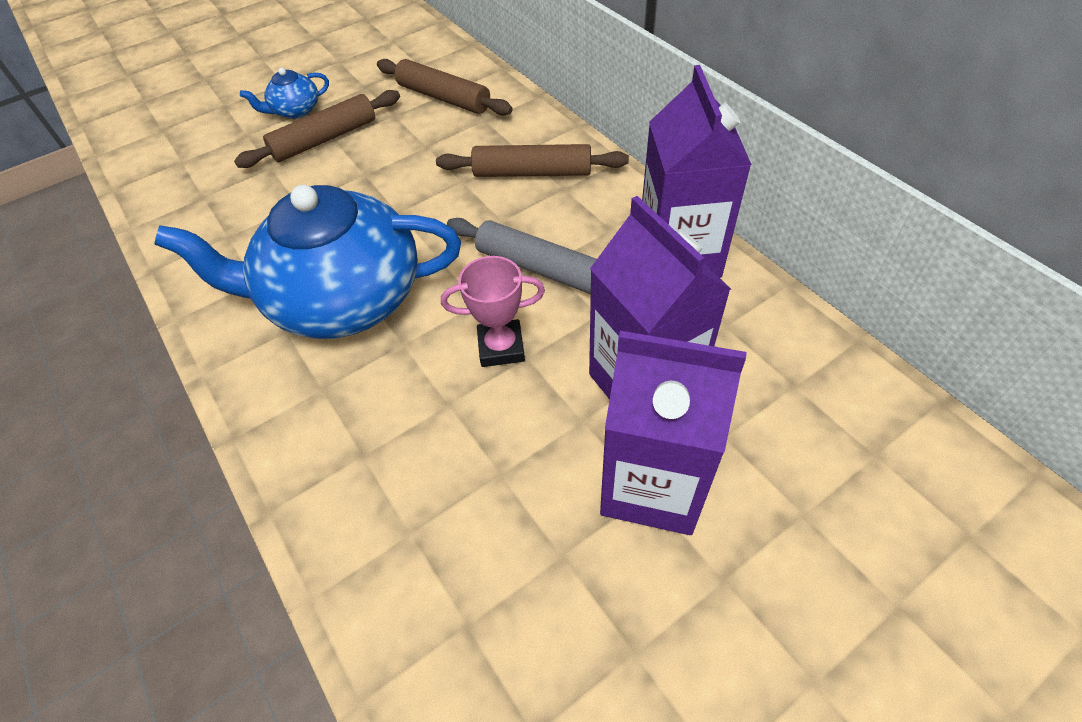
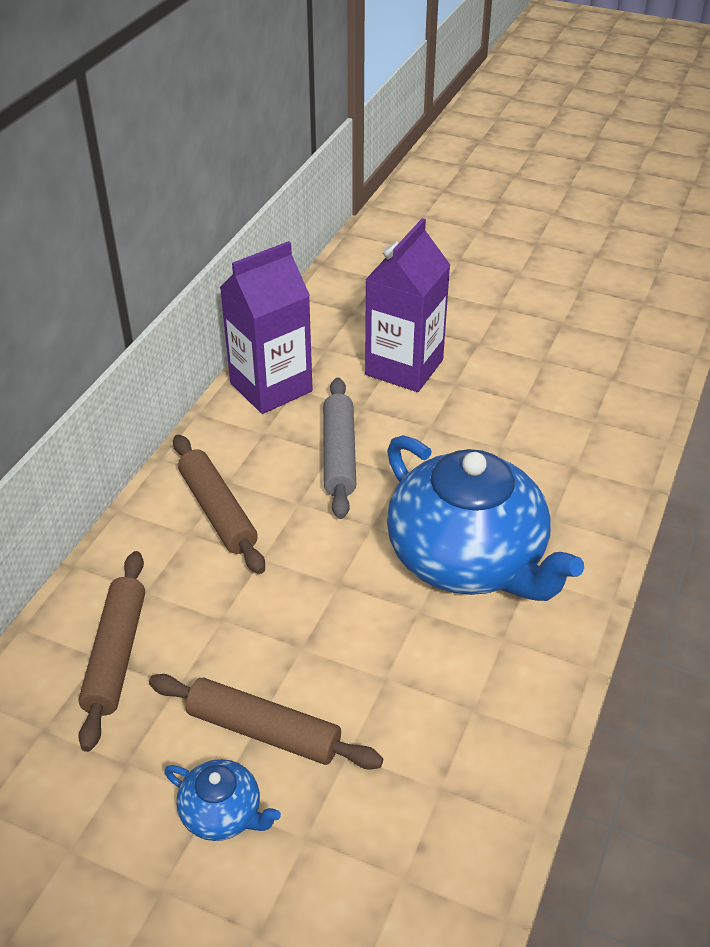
camera: 125 degrees left, 10 degrees down
pink trophy [441,256,545,367] -> none
purple carton [600,331,747,535] -> none

